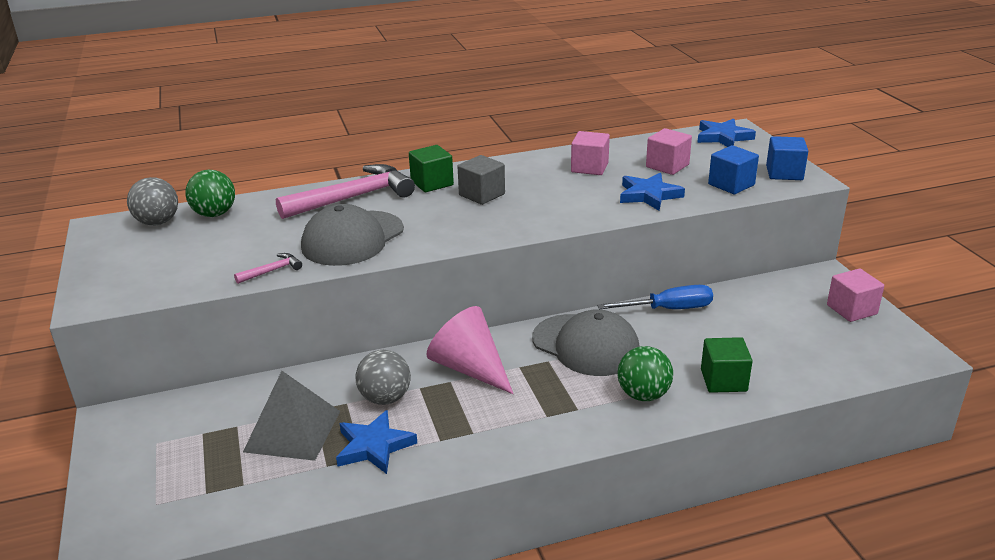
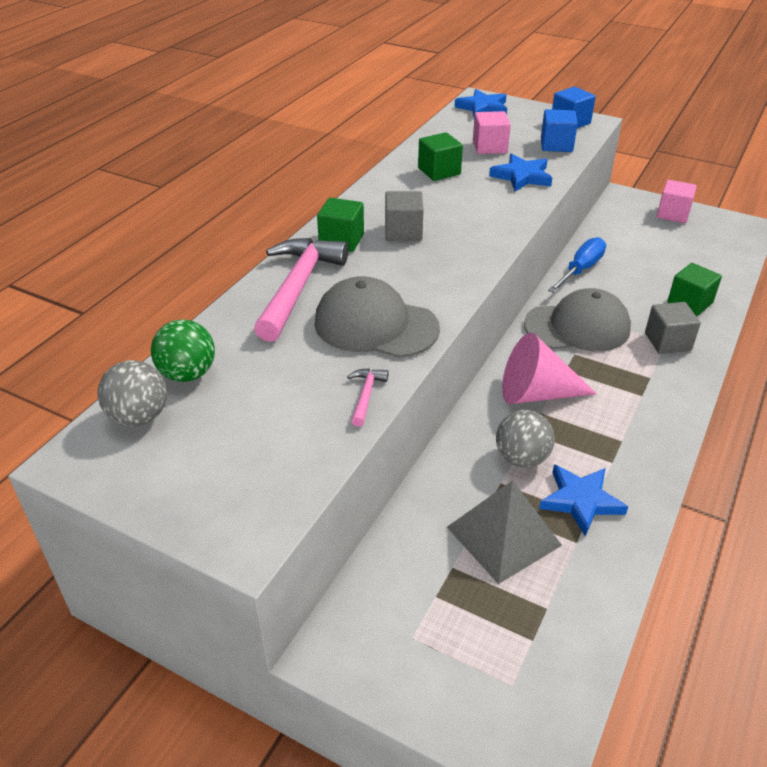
camera: 45 degrees left, 10 degrees up
grey cap [301,204,404,266] -> grey cap turned 120 degrees clockwise [315,276,440,358]
pink cube [571,131,610,175] -> green cube [418,132,463,181]
green ball [617,346,673,401] -> grey cube [645,302,701,354]

